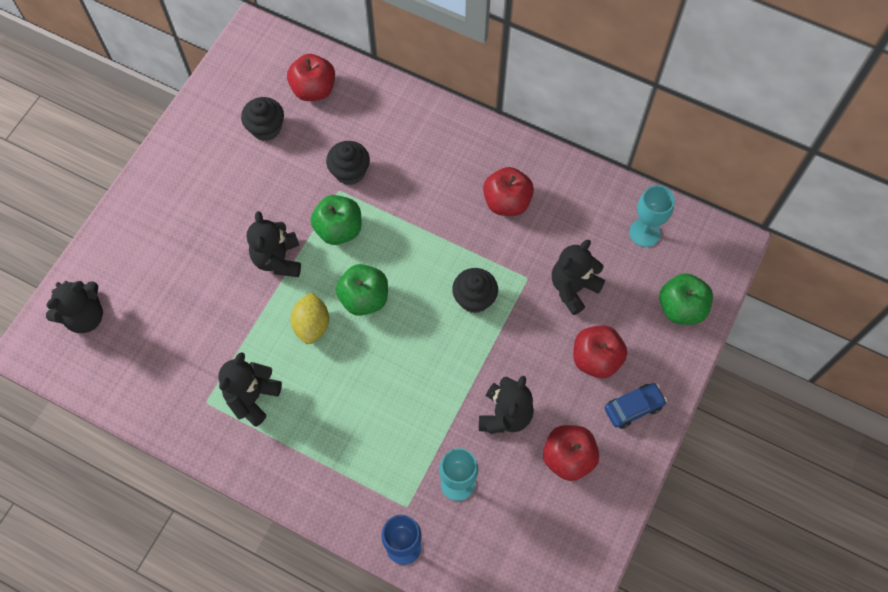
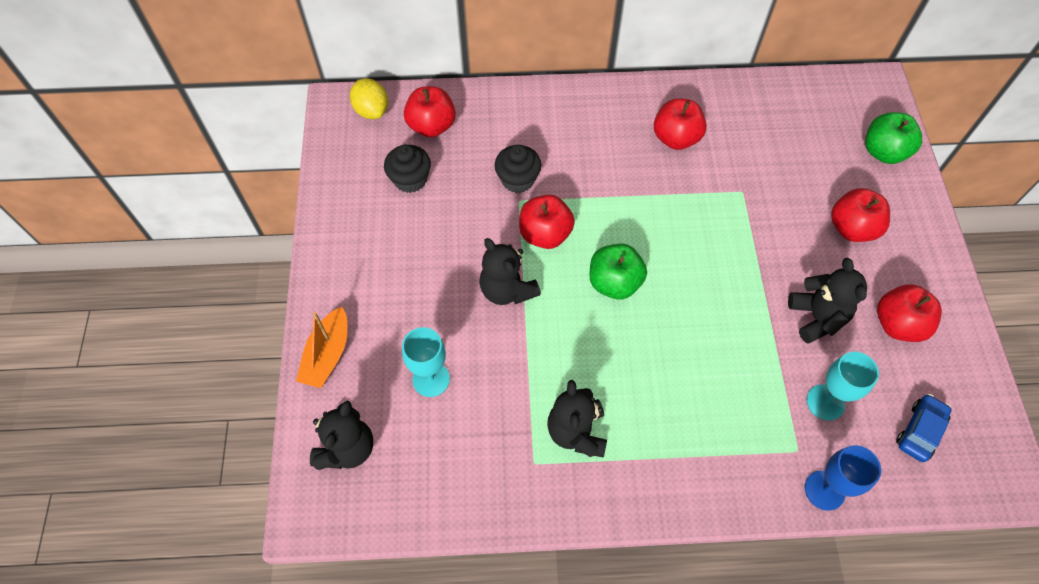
camera: 30 degrees left, 5 degrees down
yellow lemon [290,292,329,344] -> yellow lemon moved to [350,78,388,119]
green apple [311,195,362,245] -> red apple [519,194,575,249]
black cupcake [452,268,498,313] -> none
black teddy bear [552,240,605,315] -> none
blue car [605,383,667,429] -> blue car moved to [896,394,952,462]
turquoise goblet [629,185,675,247] -> turquoise goblet moved to [402,327,450,397]
none -> orange boat [296,307,347,388]

